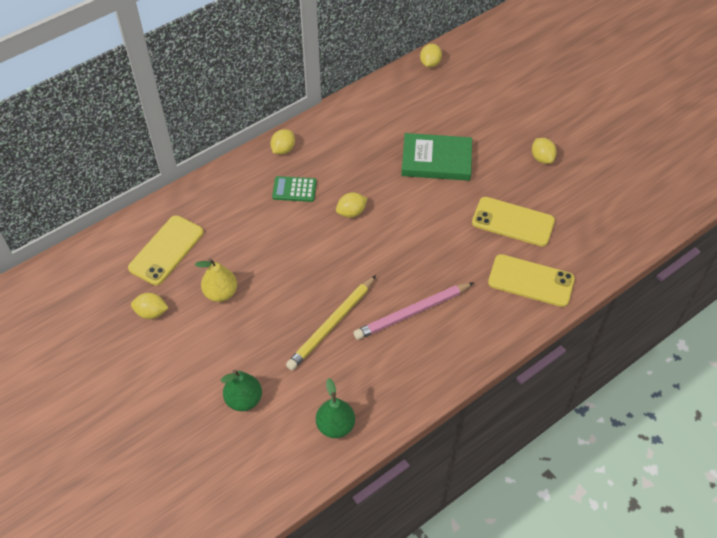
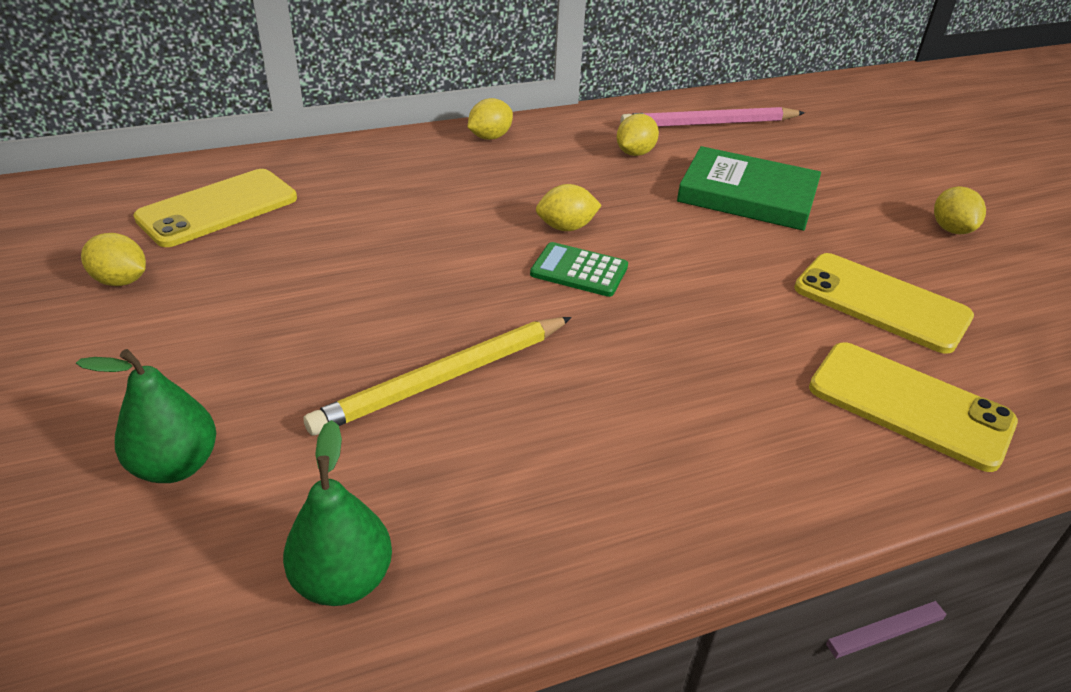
camera: 15 degrees right, 15 degrees down
yellow pear [195,258,237,302] -> none
green calculator [272,176,317,202] -> green calculator moved to [530,242,628,297]
pink pencil [353,282,474,340] -> pink pencil moved to [620,107,805,127]
yellow lemon [420,44,442,67] -> yellow lemon moved to [616,114,659,156]

